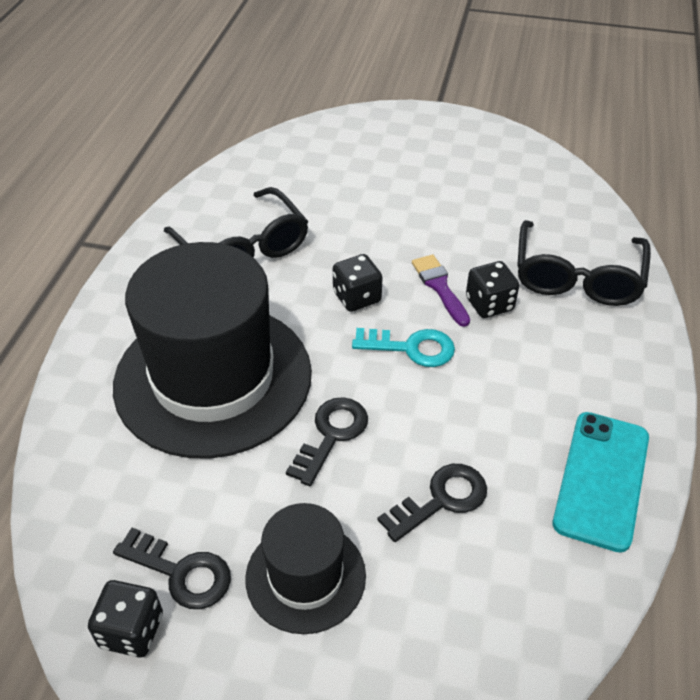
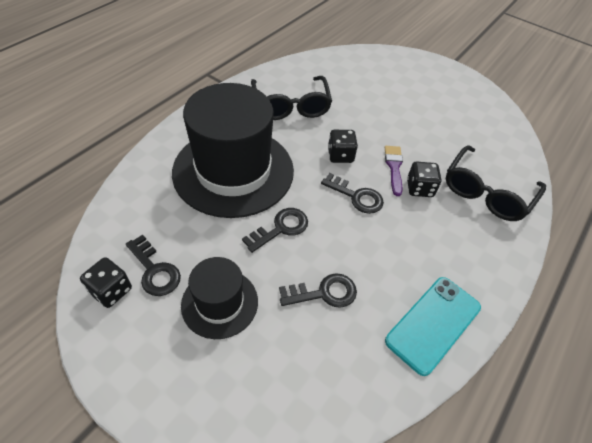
camera: 20 degrees right, 5 degrees up
turquoise key [352,328,455,367] -> black key [321,173,384,214]

